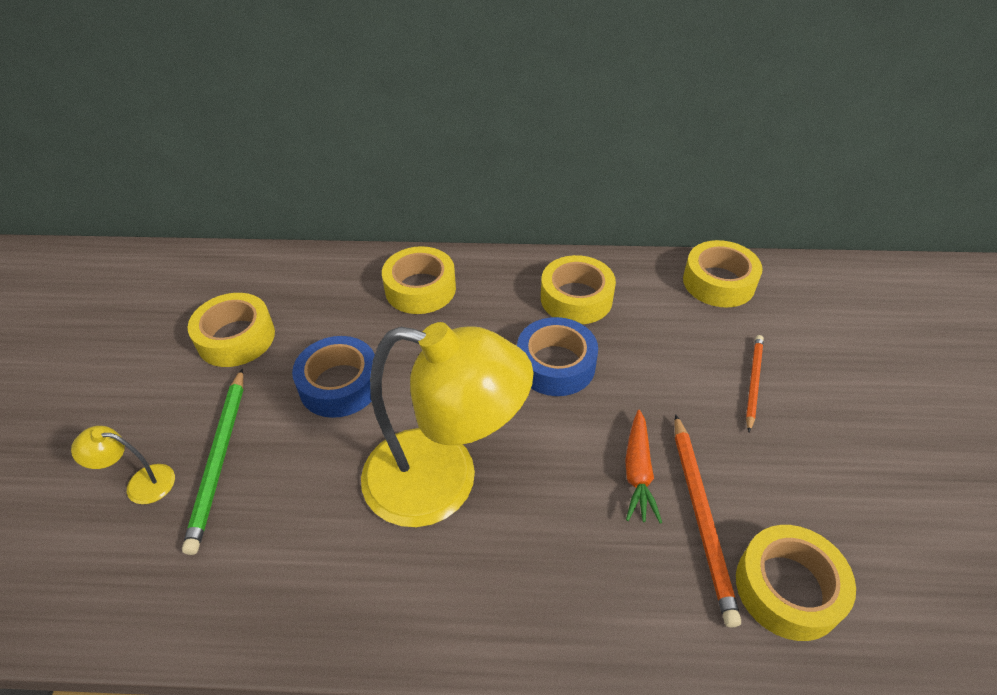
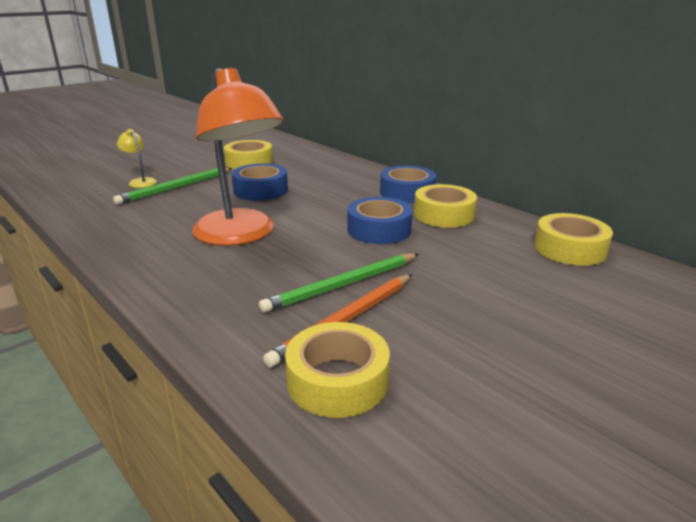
camera: 45 degrees right, 20 degrees down
yellow lamp [361,322,533,527] -> orange lamp [192,68,284,246]
yellow tape [382,246,456,314] -> none
orange carrot [625,410,662,524] -> green pencil [259,253,419,313]
orange pencil [746,335,764,432] -> none
none -> blue tape [380,166,436,203]

